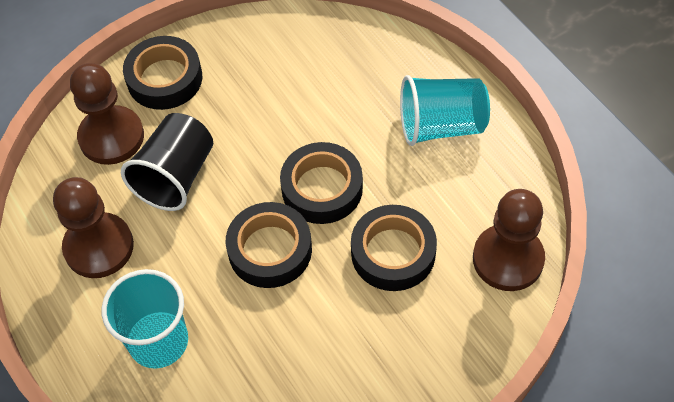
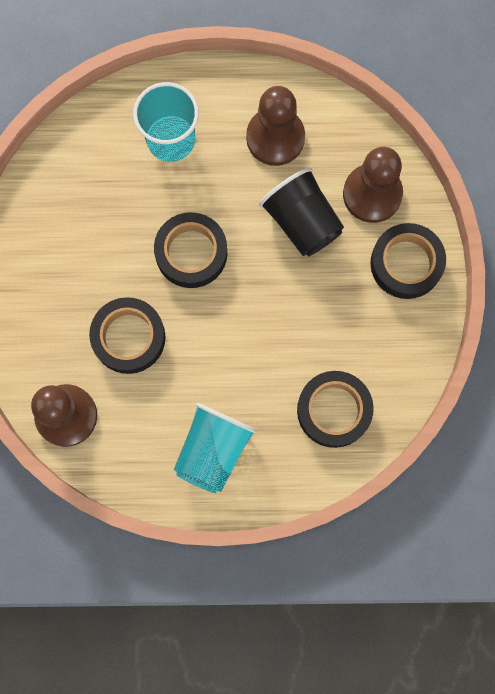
camera: 120 degrees right, 20 degrees up
black tape [280,142,363,224] -> black tape moved to [297,371,374,448]

